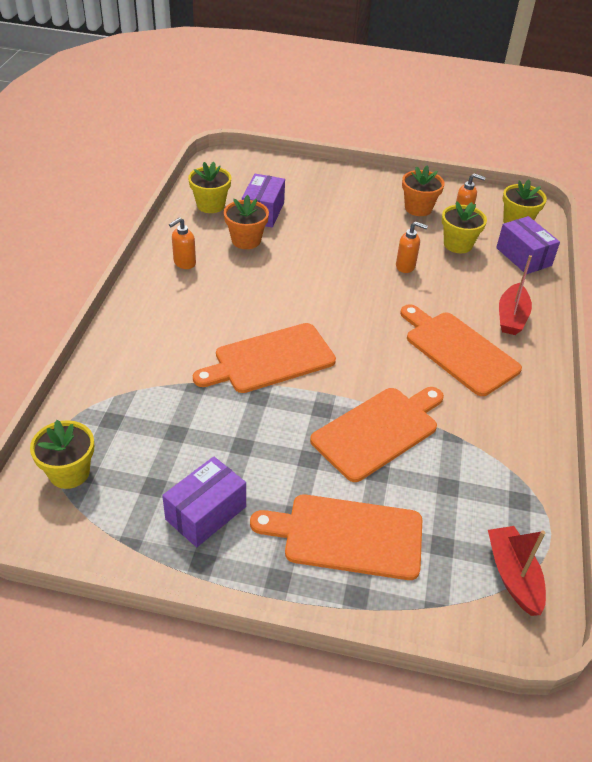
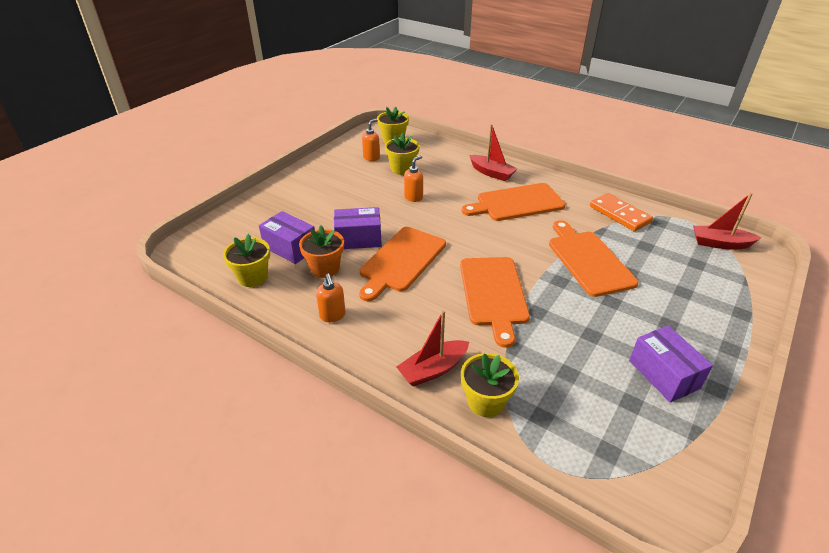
camera: 65 degrees left, 5 degrees down
yellow flower pot [30,420,94,489] -> yellow flower pot moved to [461,353,519,417]
orange cutting board [250,494,422,580] -> orange cutting board moved to [359,227,446,302]
orange flower pot [402,165,445,216] -> none
purple box [496,216,560,274] -> purple box moved to [334,207,382,249]
none -> red boat [396,310,469,387]
none -> orange domino [590,193,653,232]

